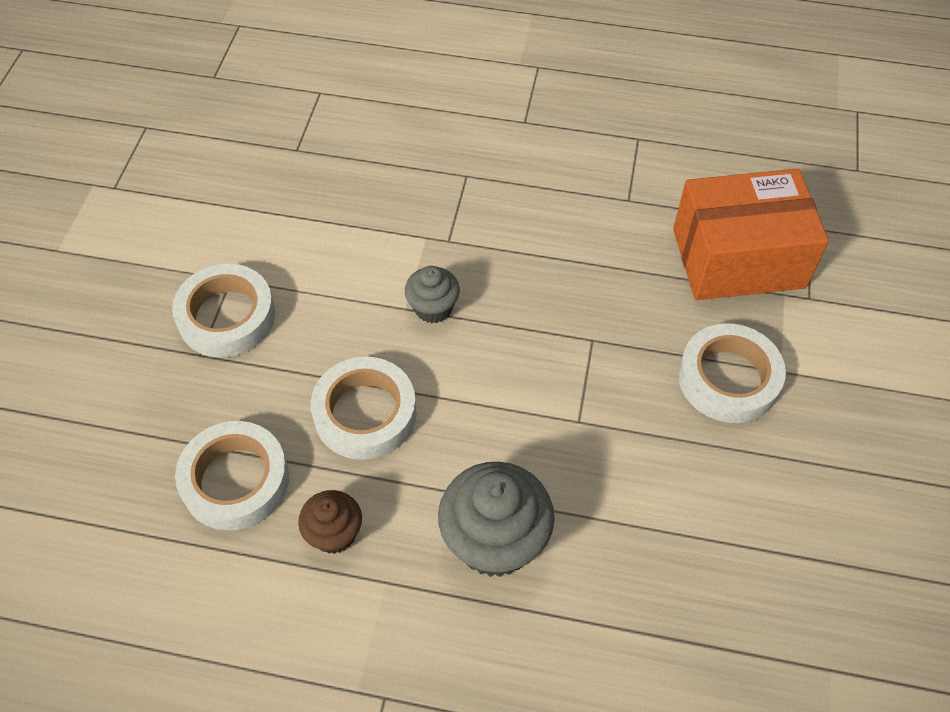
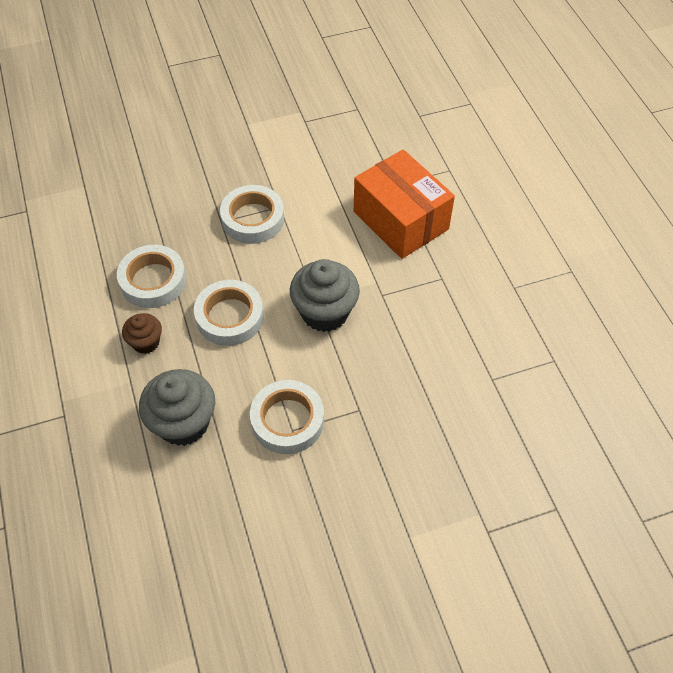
camera: 60 degrees right, 0 degrees up
grey cupcake [405,266,460,323] -> grey cupcake [290,259,360,332], size x1.78
orange box [673,169,829,300] -> orange box moved to [354,149,455,259]
white tape [678,323,786,423] -> white tape moved to [250,380,324,454]

